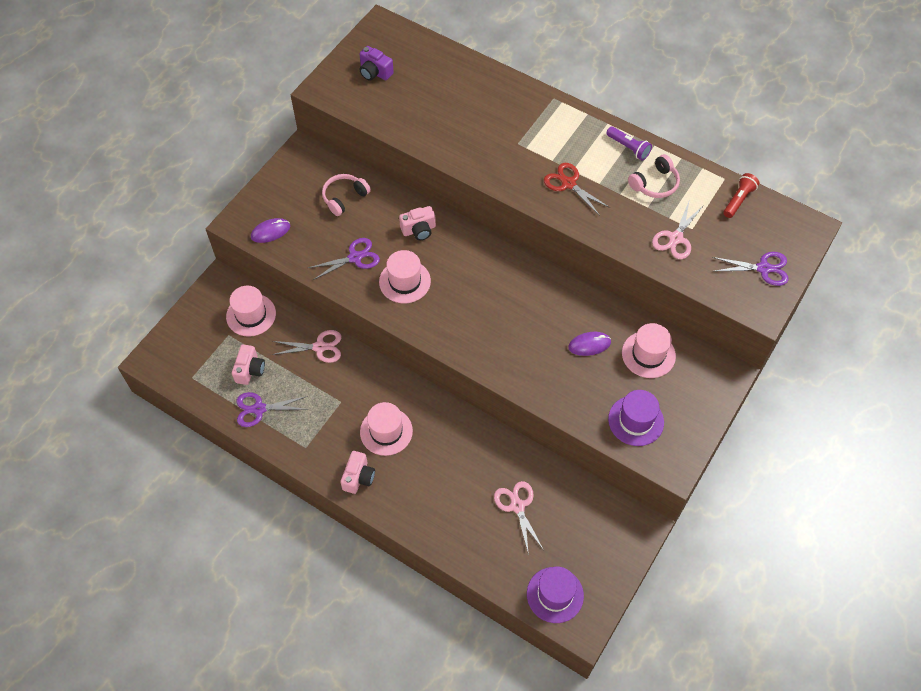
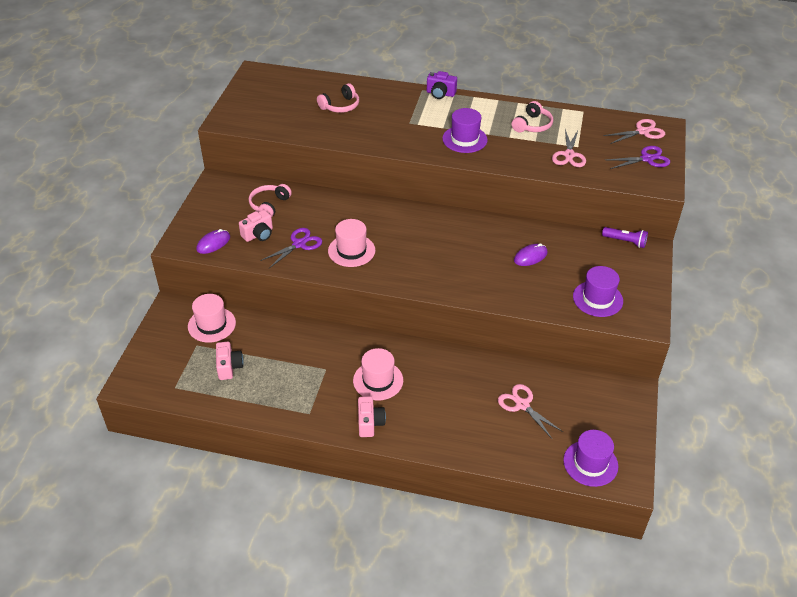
camera: 20 degrees left, 15 degrees down
purple scissors [236,392,309,427] -> none
pink scissors [272,330,341,363] -> pink scissors moved to [603,119,665,144]
purple camera [359,46,394,81] -> purple camera moved to [427,71,457,99]
pink camera [399,206,436,240] -> pink camera moved to [239,210,273,242]
red scissors [544,163,610,216] -> purple hat [442,108,488,153]
purple flashlight [606,126,652,160] -> purple flashlight moved to [602,227,648,248]
pink hat [622,323,676,378] -> none
red flashlight [723,173,759,218] -> none
none -> pink headphones [317,83,359,113]

